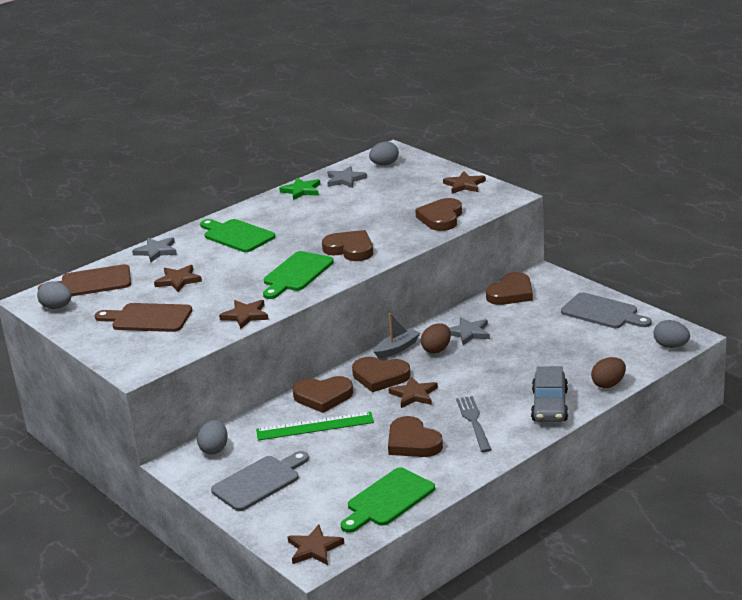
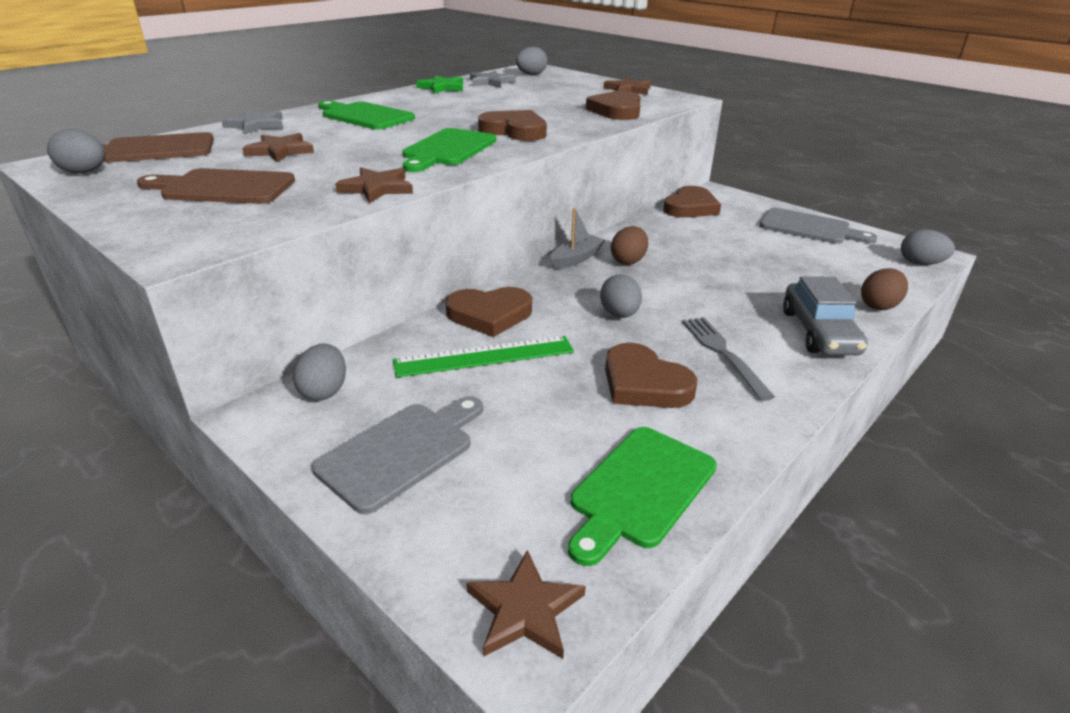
camera: 10 degrees left, 5 degrees up
brown heart [352,357,411,392] -> none
brown star [388,376,438,408] -> grey egg [600,274,642,318]
grey star [449,317,490,345] -> none

